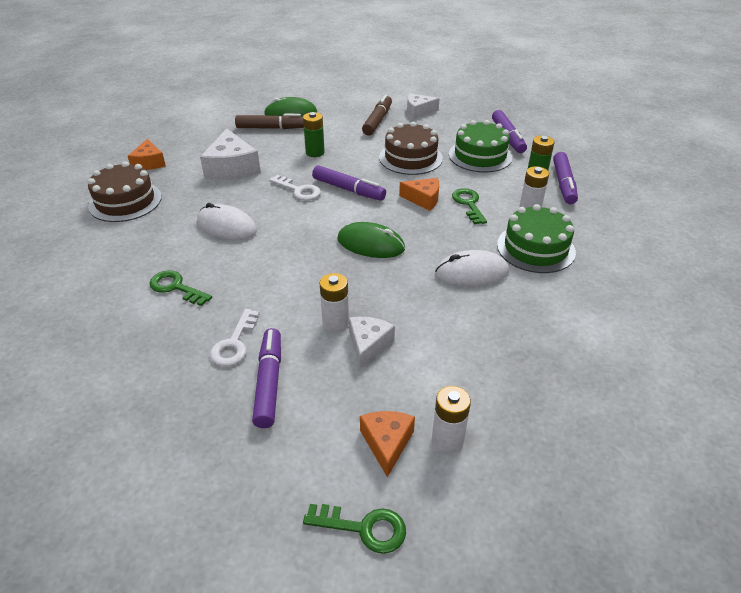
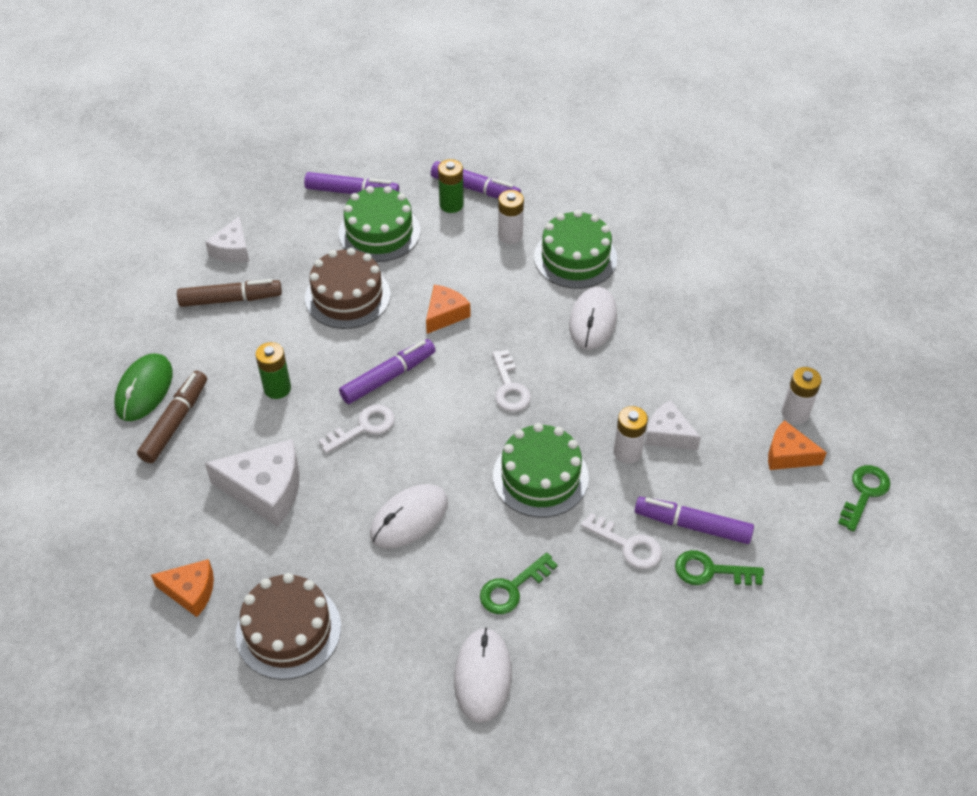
camera: 70 degrees left, 10 degrees up
green mouse [337,222,405,258] -> white key [492,350,531,412]
brown marker [362,95,392,135] -> brown marker turned 135 degrees clockwise [177,279,282,307]
green key [452,188,487,224] -> green key moved to [675,550,764,585]
none -> white mouse [454,628,512,723]
none -> green cake [493,423,589,518]

